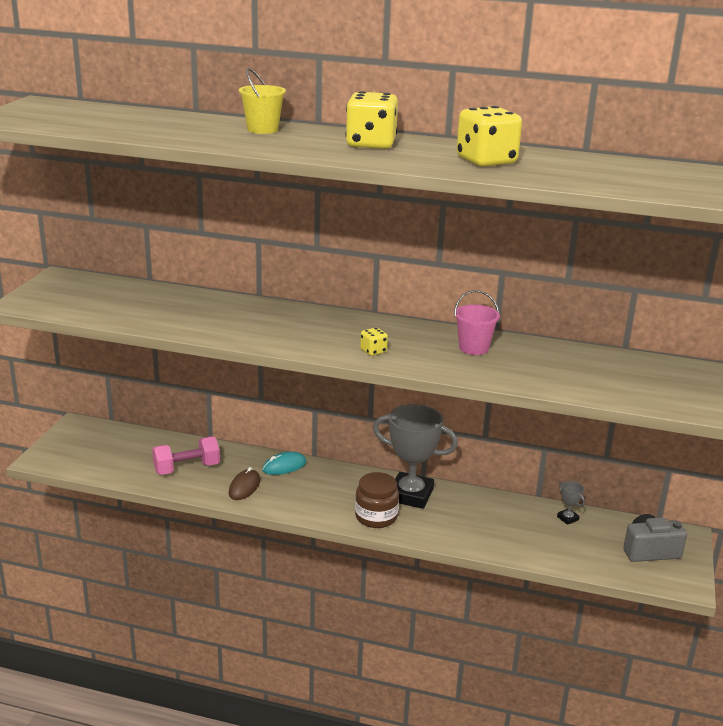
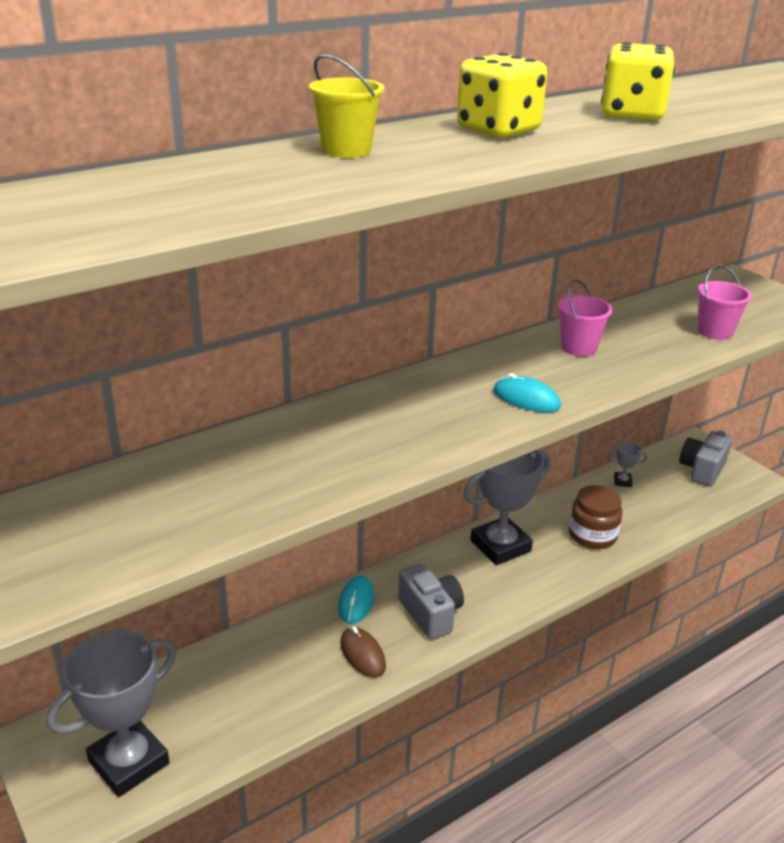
camera: 50 degrees left, 5 degrees up
pink dumbbell [152,436,220,475] -> none
brown jar [355,472,399,528] -> brown jar moved to [569,485,622,549]
yellow dice [360,327,388,356] -> turquoise mouse [493,373,561,412]
none -> grey trophy [46,630,177,797]
none -> grey camera [398,564,464,640]
none -> pink bucket [697,265,752,340]

